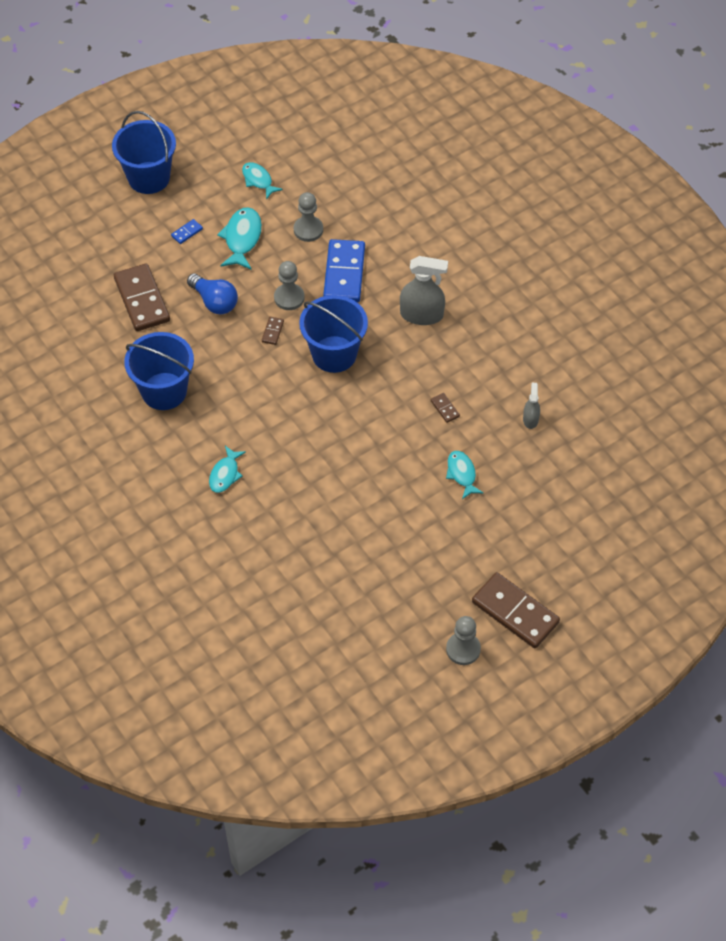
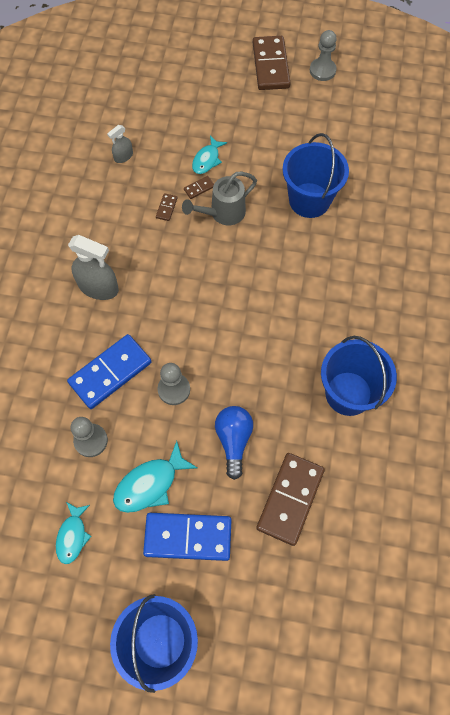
camera: 135 degrees left, 10 degrees up
blue domino [171,219,203,244] -> blue domino [143,513,231,561], size x2.41
turquoise fish [209,446,246,493] -> none
brown domino [262,317,284,345] -> brown domino moved to [184,176,214,199]
blue bucket [299,295,368,373] -> blue bucket moved to [282,133,349,218]
grey spray bottle [400,256,448,325] -> grey spray bottle turned 150 degrees clockwise [68,235,119,300]
none -> grey watering can [182,172,257,225]

